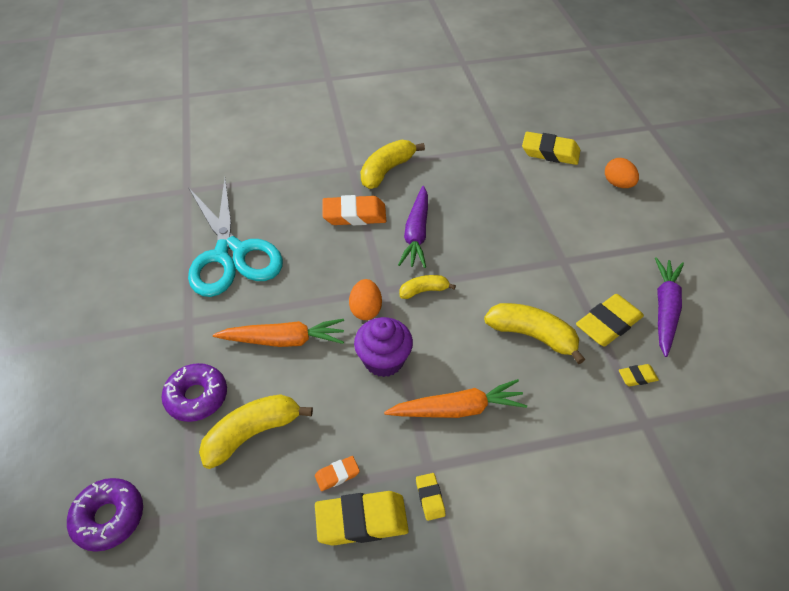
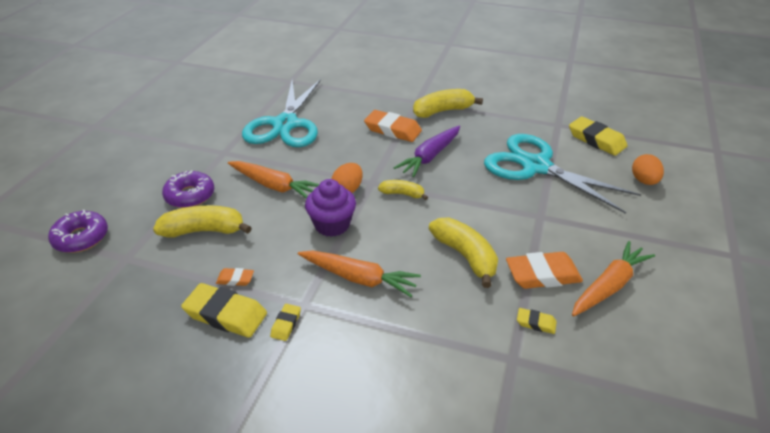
camera: 30 degrees right, 10 degrees down
yellow eraser [576,294,644,347] -> orange eraser [506,252,583,289]
purple carrot [655,257,684,357] -> orange carrot [572,241,655,316]
none -> turquoise scissors [484,134,641,214]

